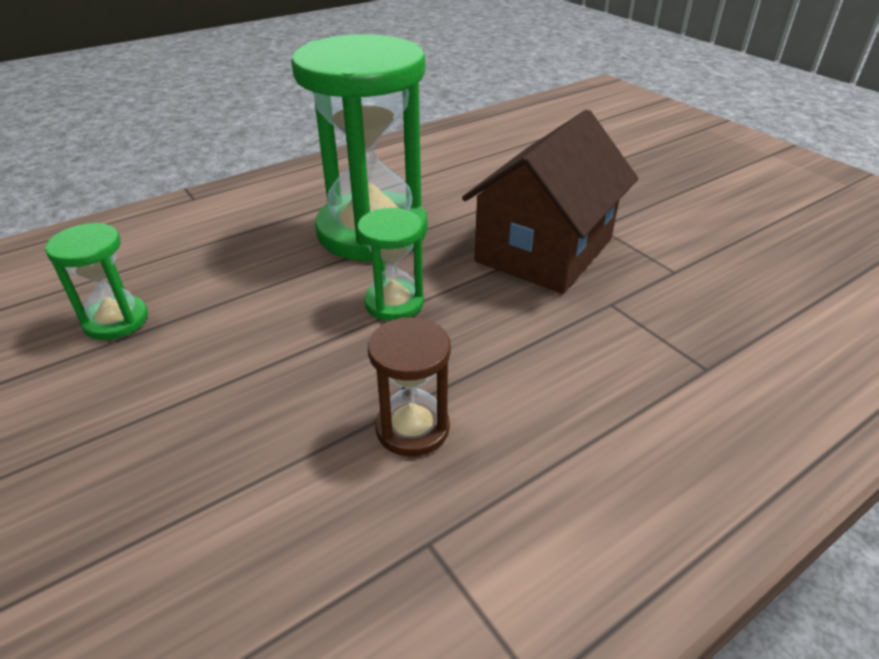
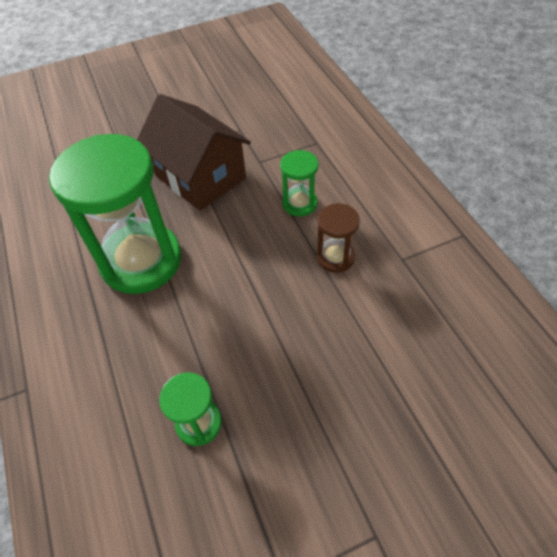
camera: 75 degrees left, 15 degrees up
green hourglass [357,208,424,321] -> green hourglass moved to [280,150,318,216]

